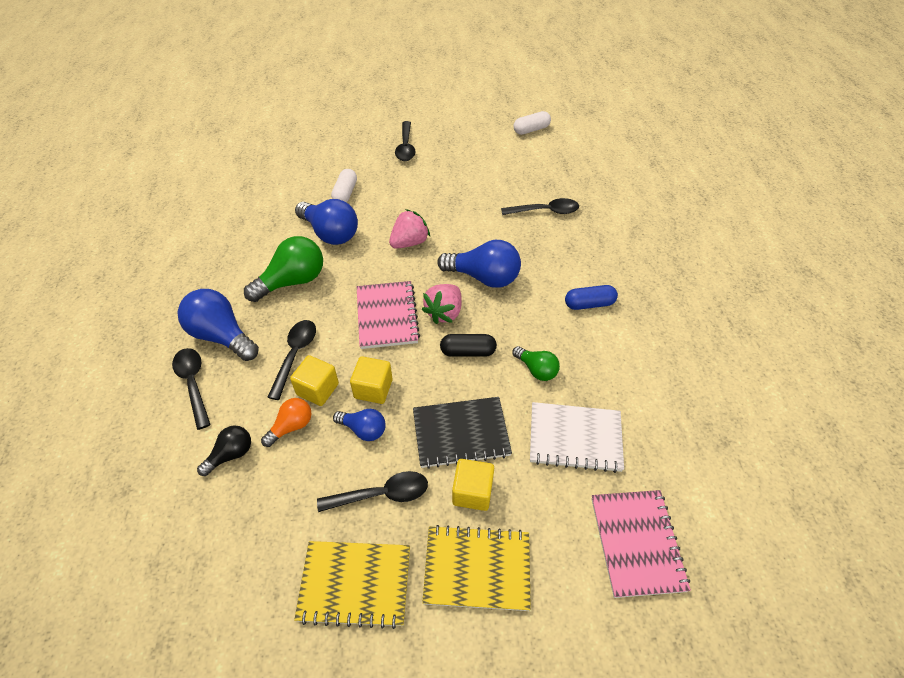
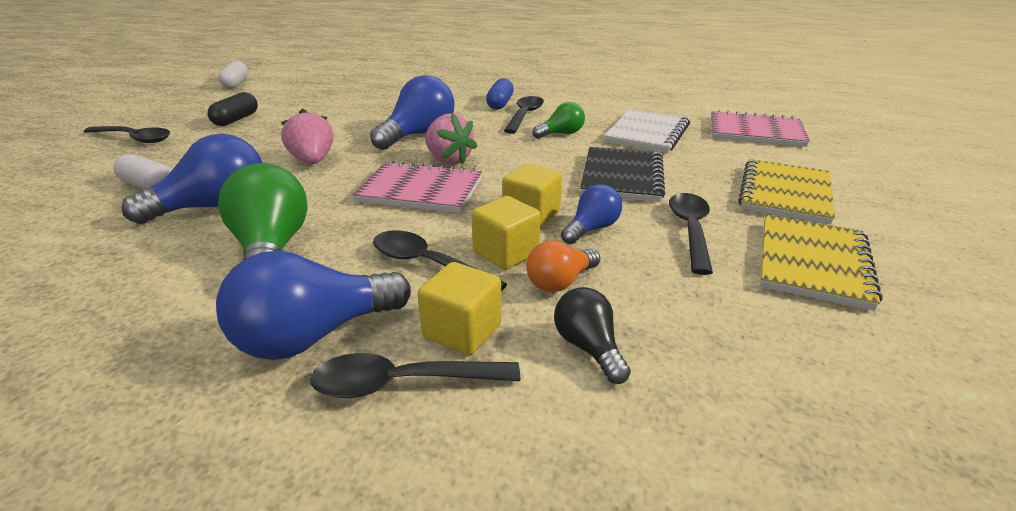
camera: 70 degrees left, 20 degrees down
orange light bulb [261,398,311,447] -> orange light bulb turned 105 degrees counterclockwise [526,240,600,292]
black capsule [440,334,497,357] -> black capsule moved to [207,92,258,126]
yellow cube [452,459,494,511] -> yellow cube moved to [417,262,501,355]
black spoon [501,198,579,215] -> black spoon moved to [504,96,544,134]

